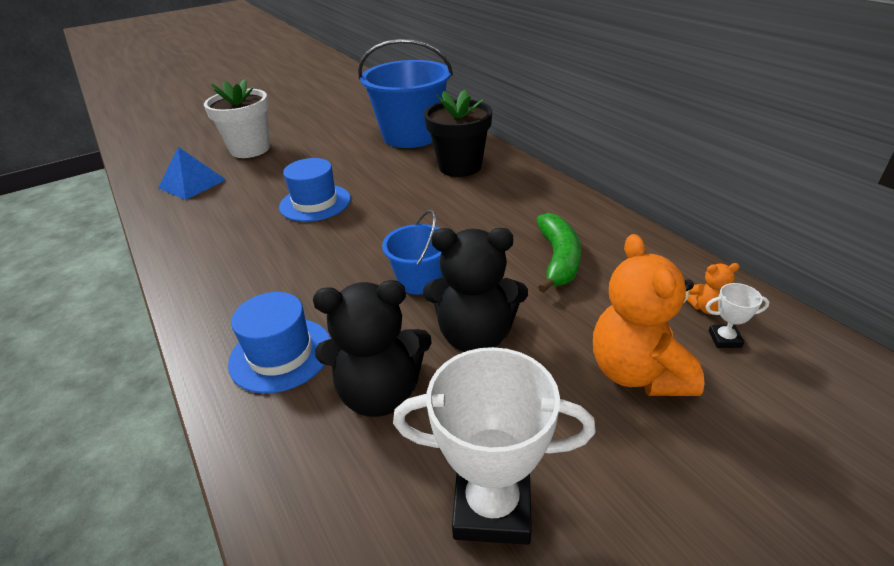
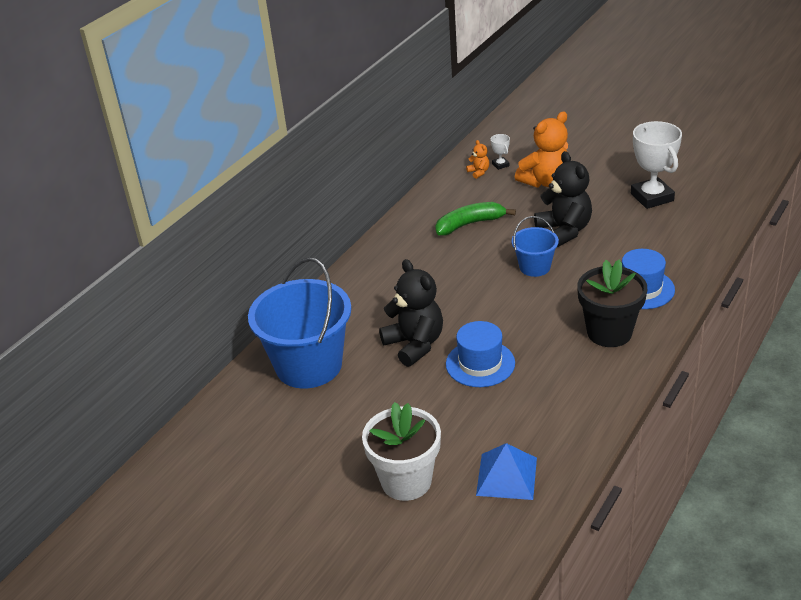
camera: 115 degrees left, 0 degrees up
black teddy bear [313,280,432,417] -> black teddy bear moved to [379,259,443,367]
black flower pot [424,89,492,177] -> black flower pot moved to [577,259,647,347]

